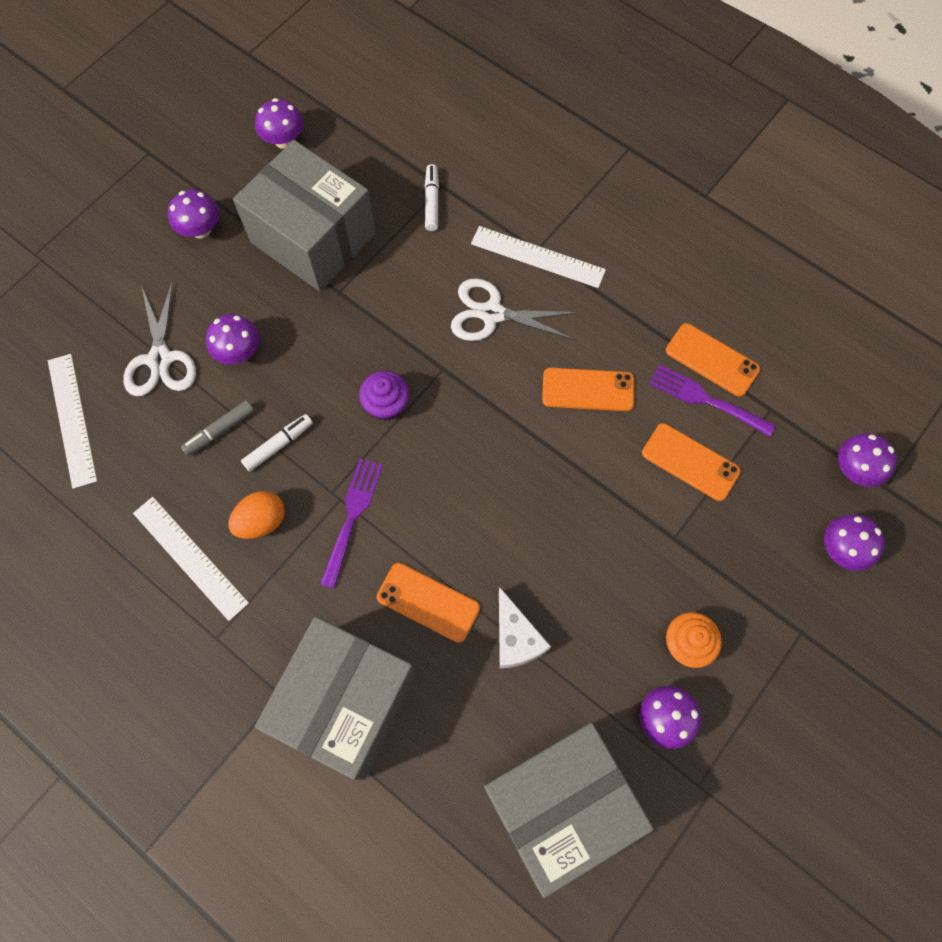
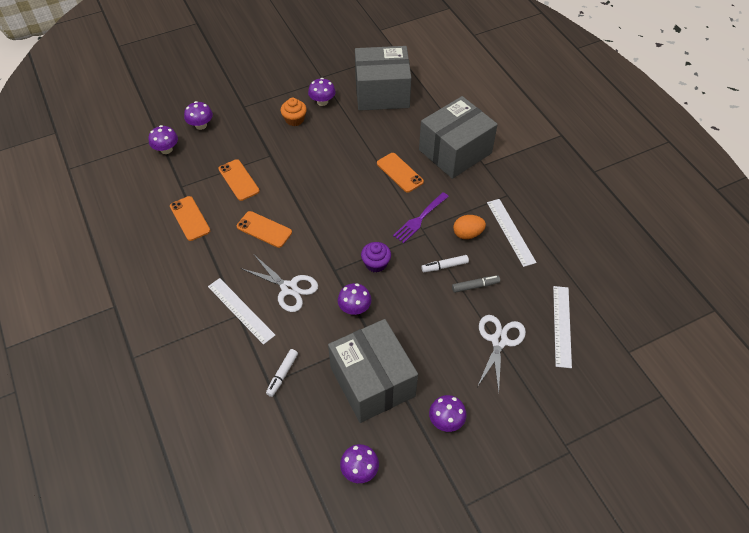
camera: 155 degrees left, 15 degrees down
purple mushroom [206,314,260,365] -> purple mushroom moved to [338,283,371,315]
white cheese [499,587,551,668] -> none
purple fork [649,365,775,437] -> none

